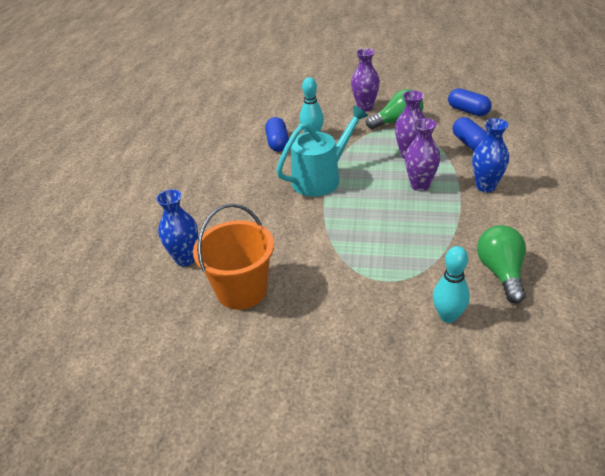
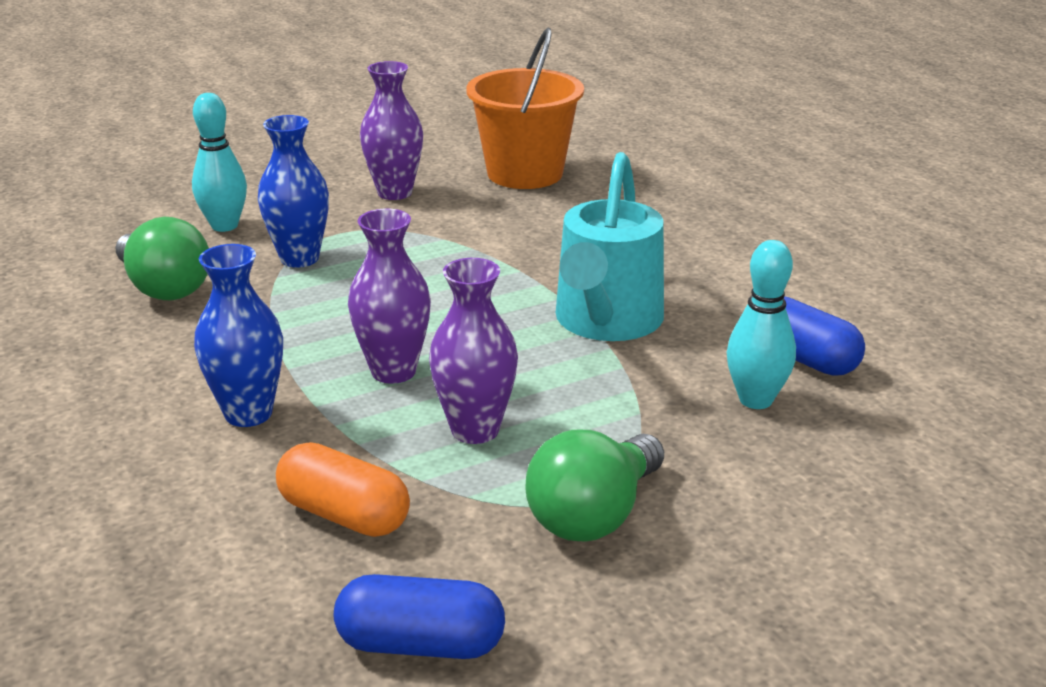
camera: 140 degrees right, 10 degrees down
blue vase [156,189,198,266] -> blue vase moved to [258,115,329,268]
purple vase [351,48,380,111] -> purple vase moved to [360,61,423,200]
blue capsule [452,117,487,151] -> orange capsule [276,442,410,537]

